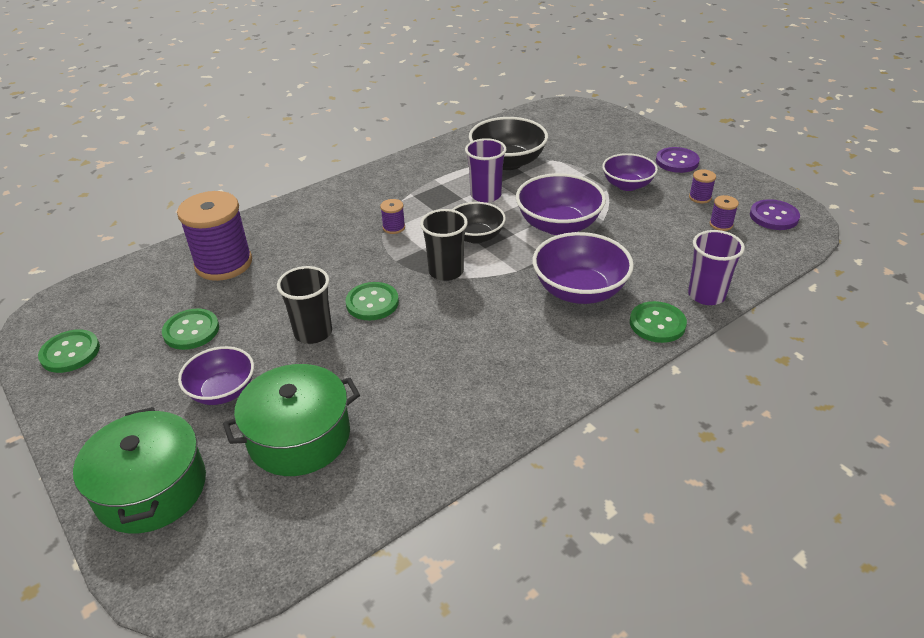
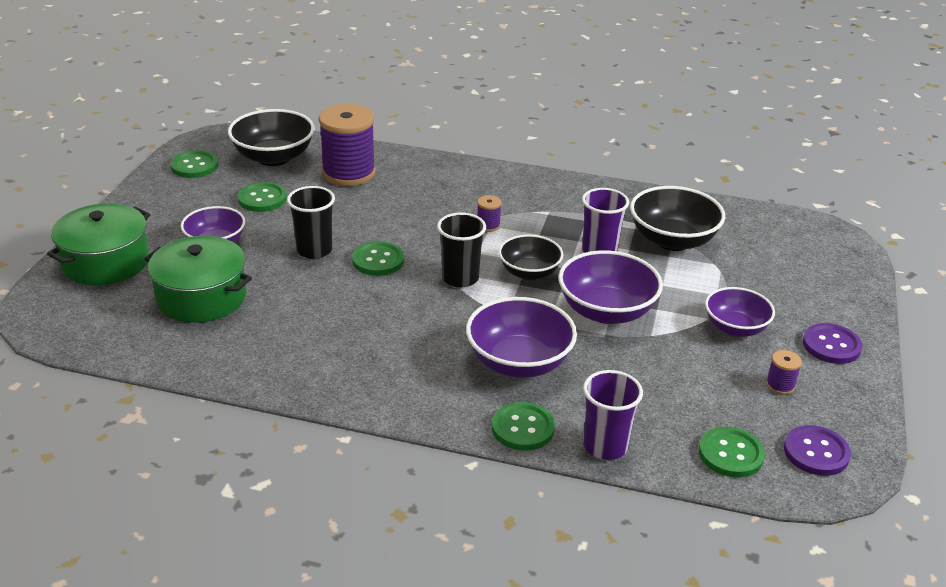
camera: 50 degrees right, 5 degrees down
purple spool [710,195,739,231] -> none
none -> black bowl [228,109,315,166]
none -> green button [699,427,765,478]

